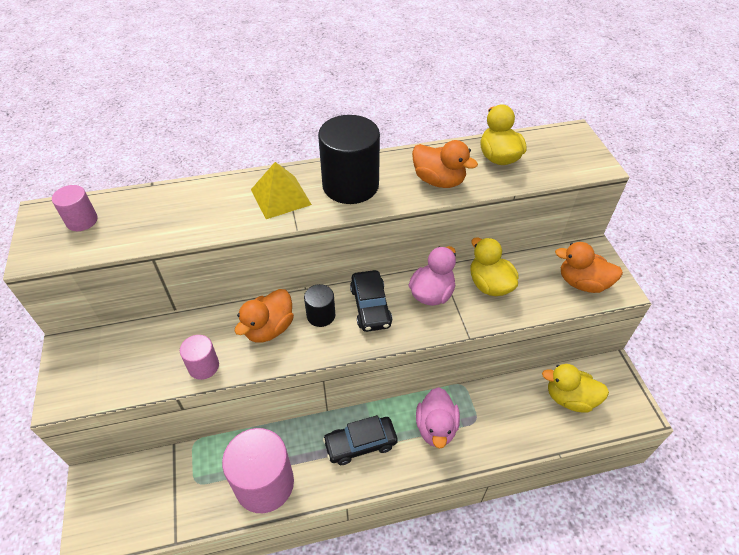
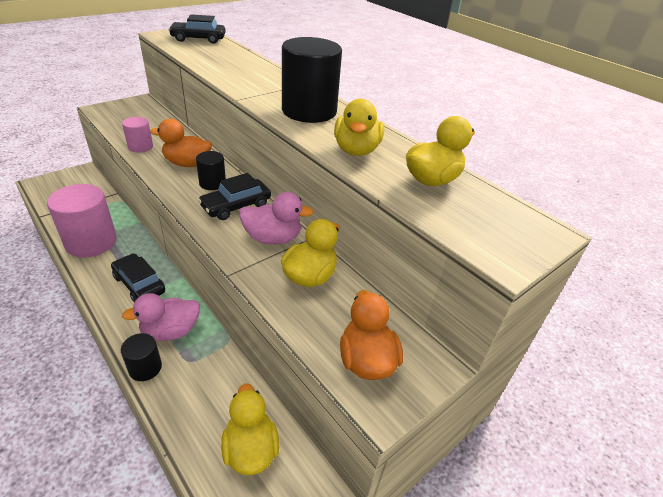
camera: 60 degrees right, 10 degrees down
pink cylinder [52,185,98,231] -> black car [168,14,226,44]
yellow pyramid [251,162,312,219] -> none
orange duck [412,140,478,188] -> yellow duck [334,99,384,156]
none -> black cylinder [121,333,162,381]

